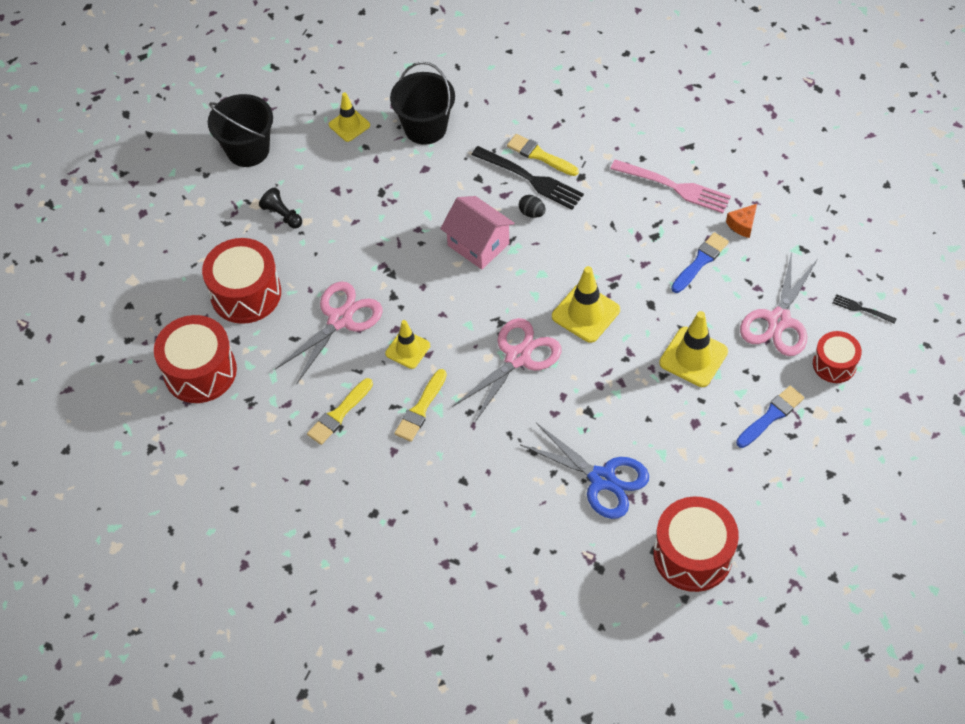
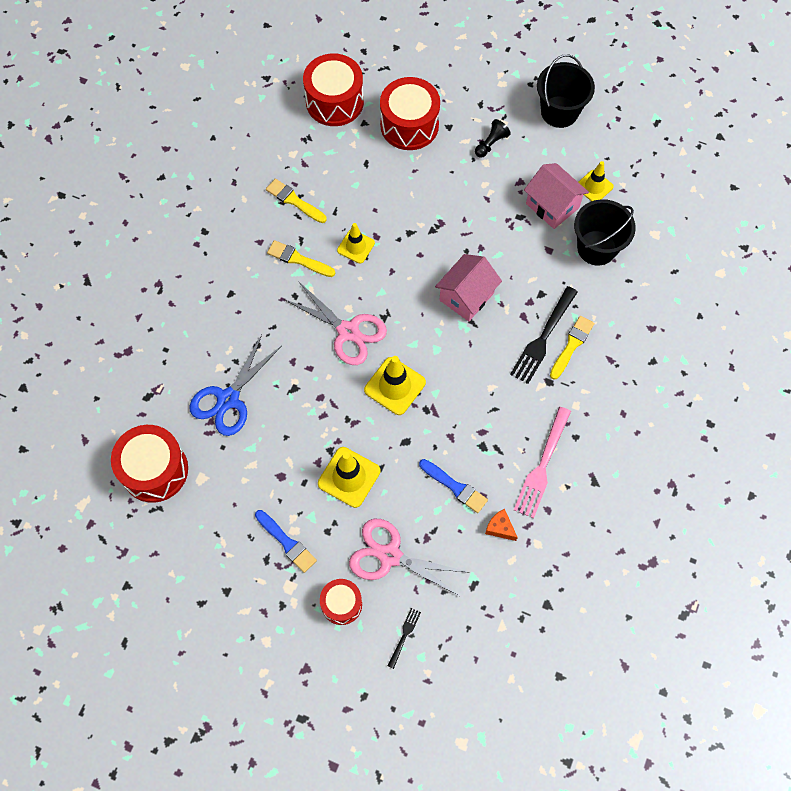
camera: 85 degrees right, 10 degrees up
pink scissors [275,281,382,385] -> none
black egg [519,195,545,218] -> none
none -> pink house [524,163,589,229]

